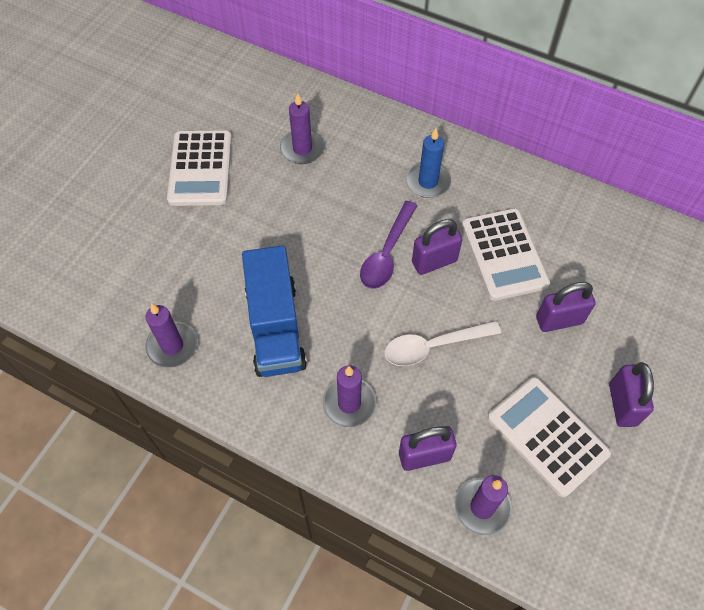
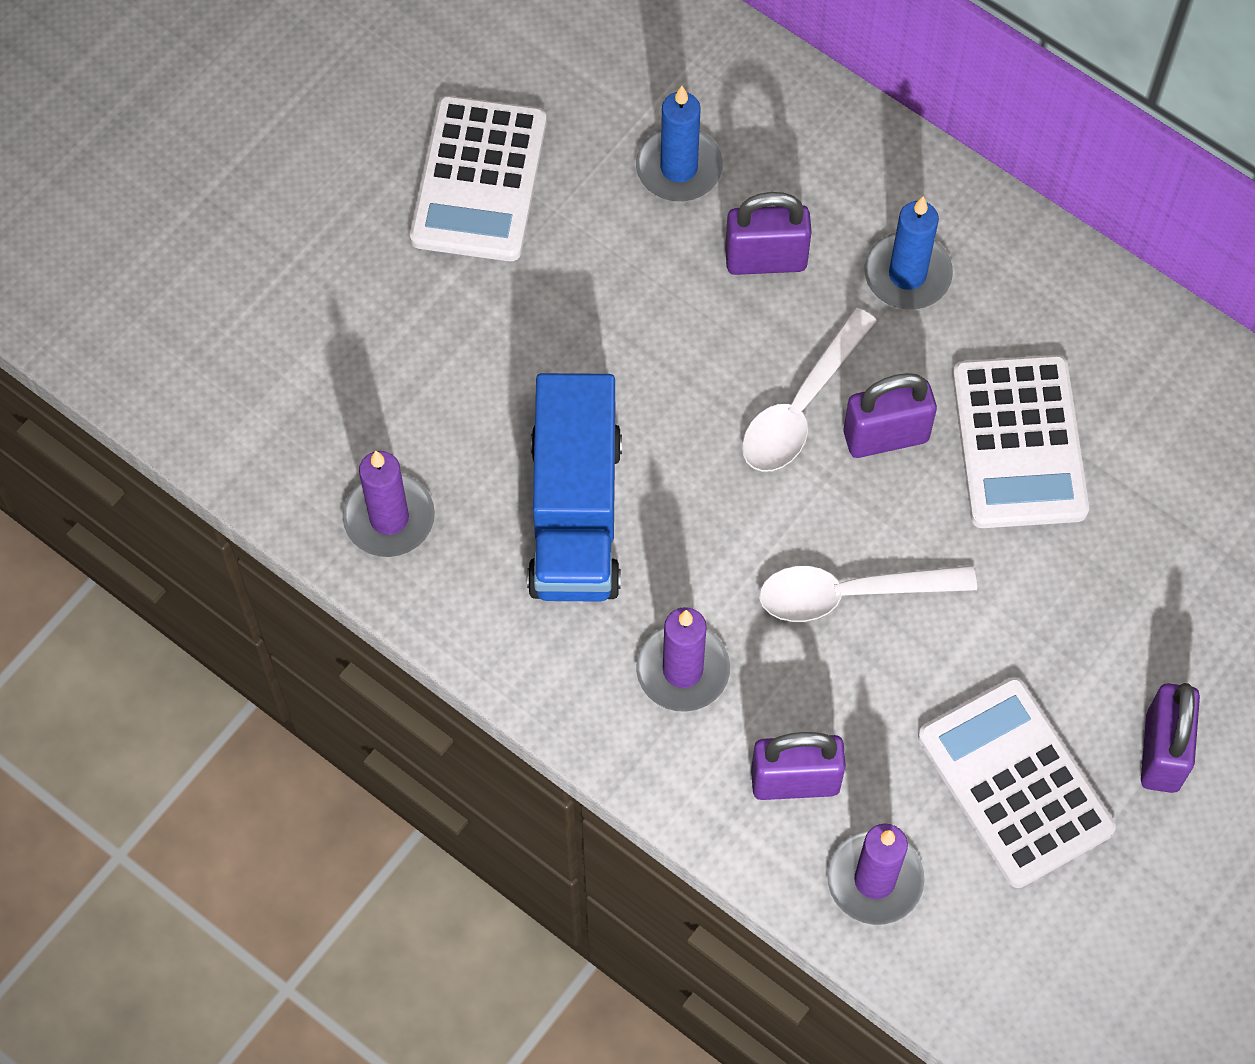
camera: 10 degrees right, 5 degrees up
purple candle [280,93,325,164] -> blue candle [636,86,723,201]
purple spoon [360,201,418,289] -> white spoon [742,308,877,472]
purple padlock [536,282,595,332] -> purple padlock moved to [725,192,812,275]

